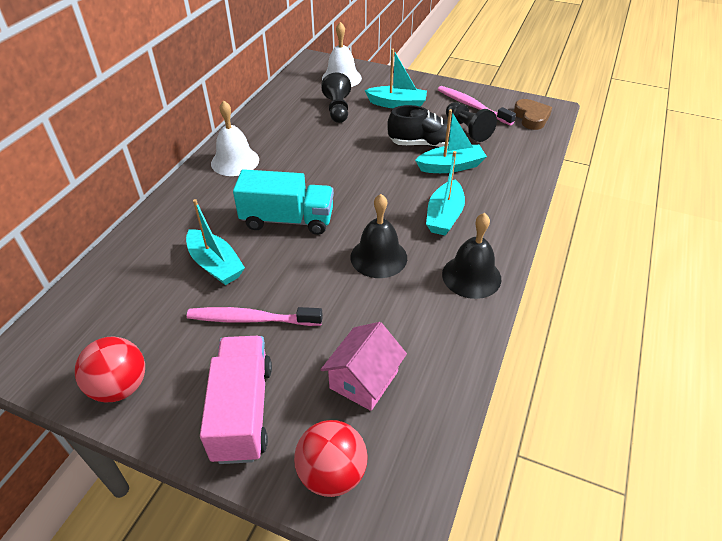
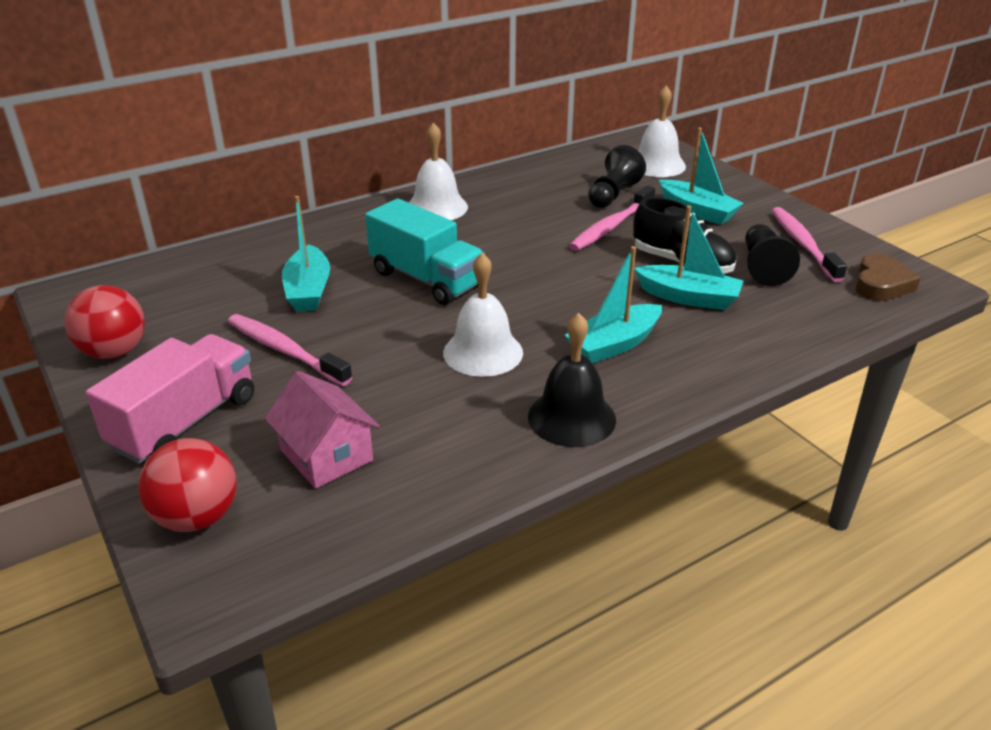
camera: 35 degrees right, 10 degrees down
pink house [321,322,407,411] -> pink house turned 75 degrees clockwise [264,371,380,489]
black bell [350,194,407,278] -> white bell [443,253,523,377]
none -> pink toothbrush [569,185,655,251]

